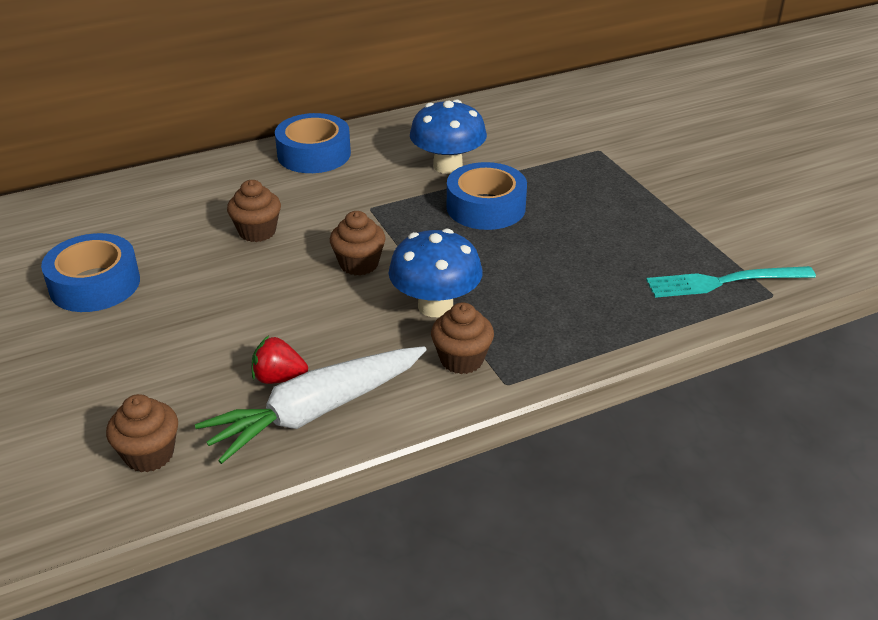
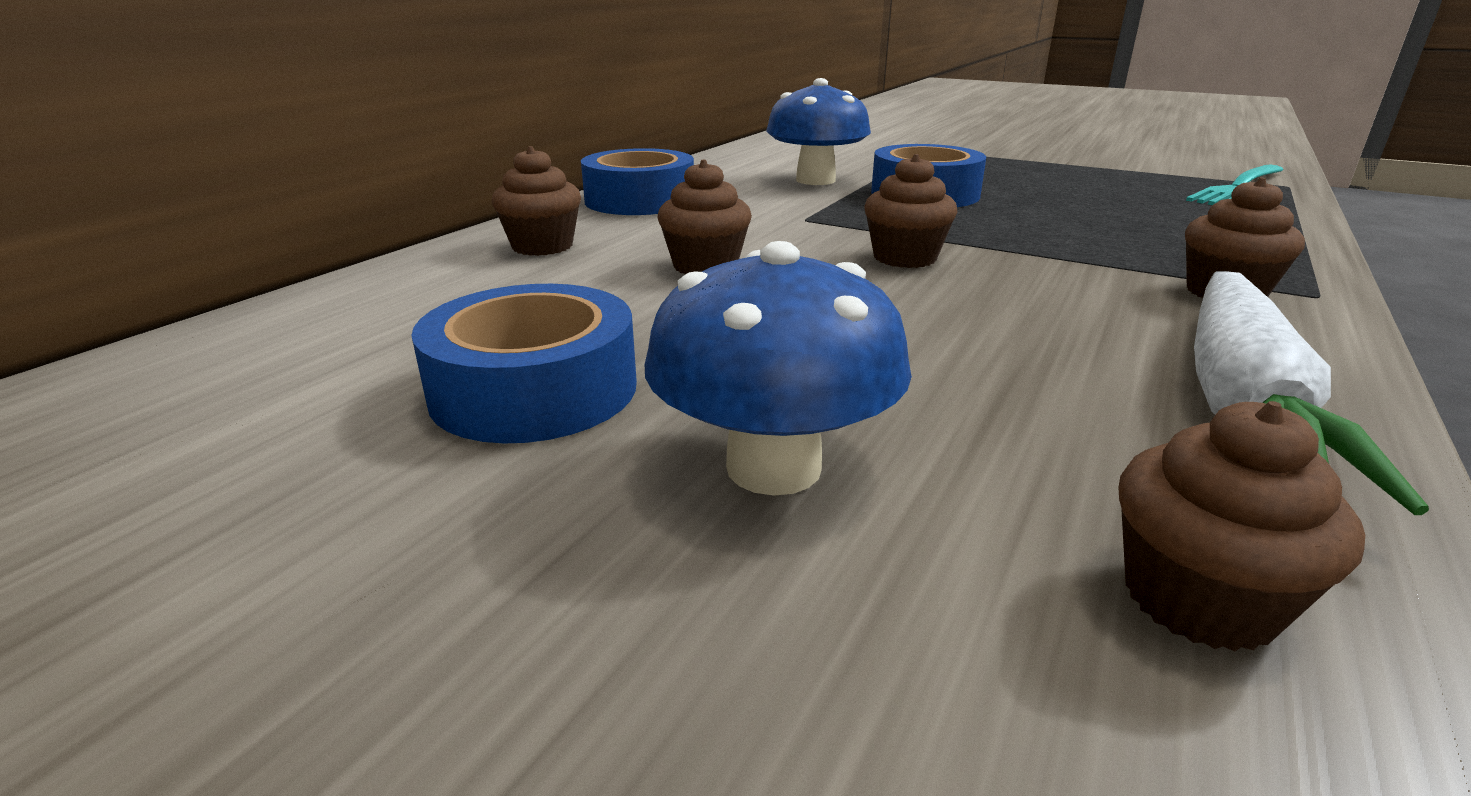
camera: 35 degrees left, 10 degrees down
red strawberry [252,336,308,384] -> none
blue mushroom [388,229,482,317] -> blue mushroom moved to [645,241,912,496]
none -> brown cupcake [492,146,581,256]

